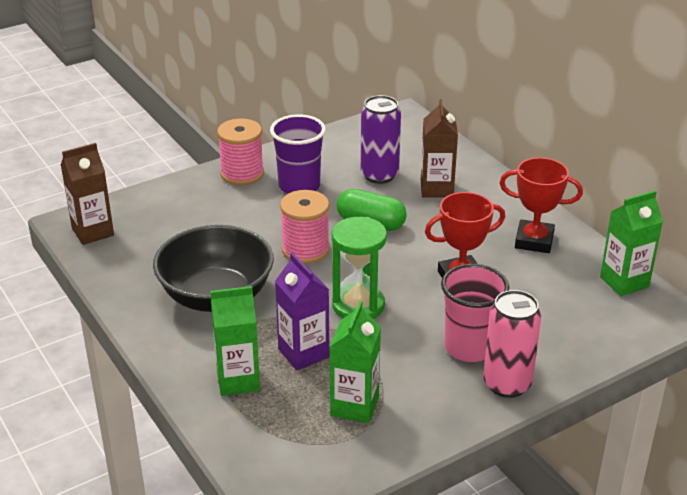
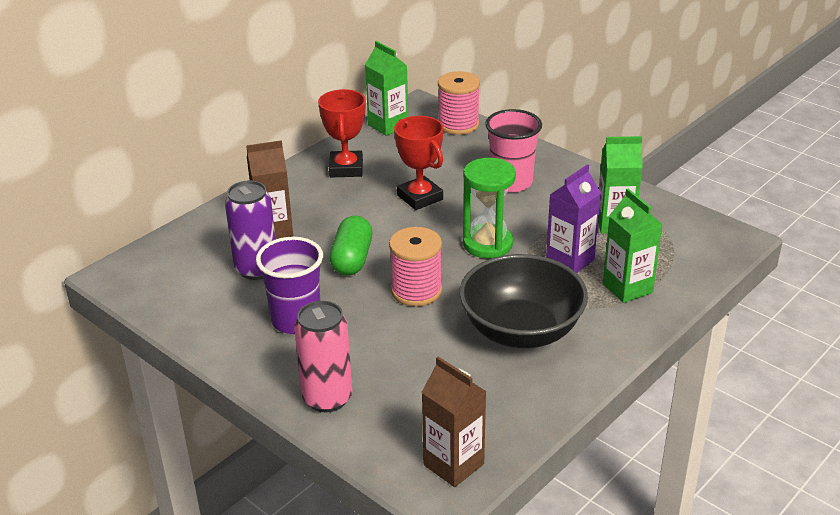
camera: 105 degrees left, 0 degrees up
pink spool [217,119,264,186] -> pink spool moved to [438,71,480,135]
pink can [483,290,541,398] -> pink can moved to [294,301,352,412]

